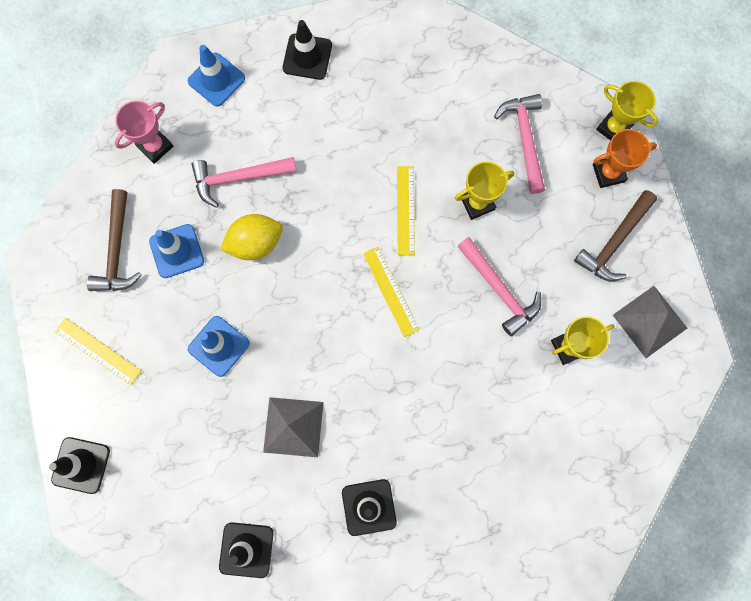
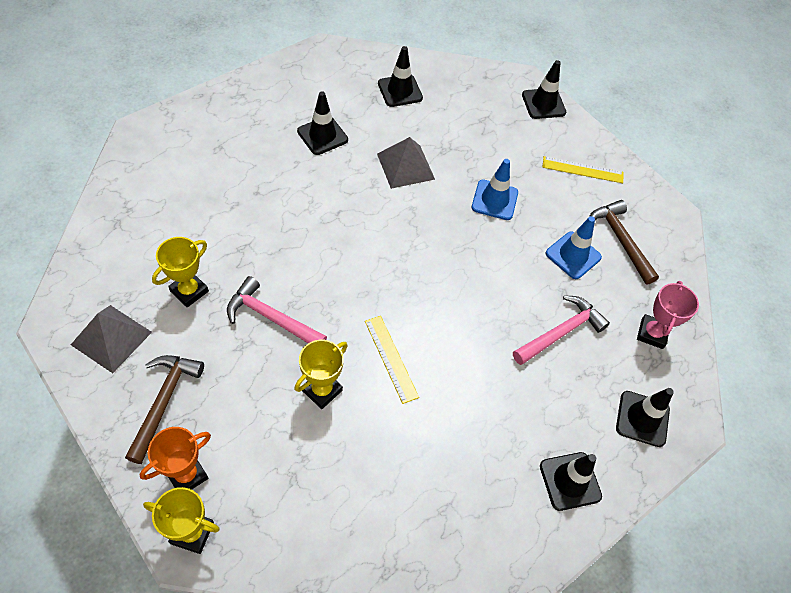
camera: 150 degrees right, 20 degrees down
blue traffic cone [188,45,245,107] -> black traffic cone [616,388,674,447]
yellow lemon [220,214,283,260] -> none
yellow ruler [363,247,419,337] -> none
pink hammer [494,94,545,194] -> none

